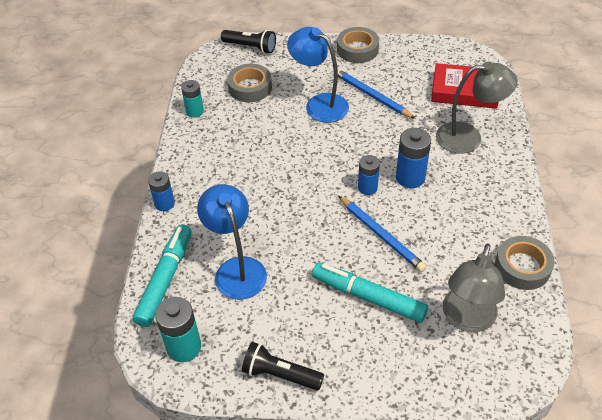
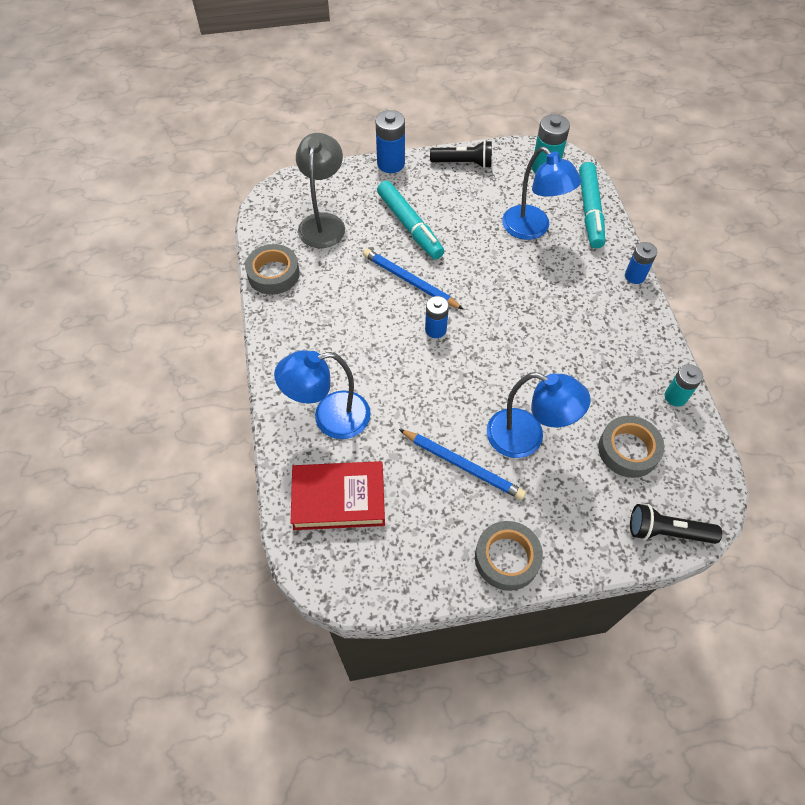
camera: 165 degrees right, 10 degrees up
turquoise marker [312,263,428,323] -> turquoise marker turned 45 degrees clockwise [377,181,444,259]
blue battery [396,128,431,188] -> blue battery moved to [375,110,405,173]
grey lamp [436,62,518,154] -> blue lamp [274,350,371,439]

